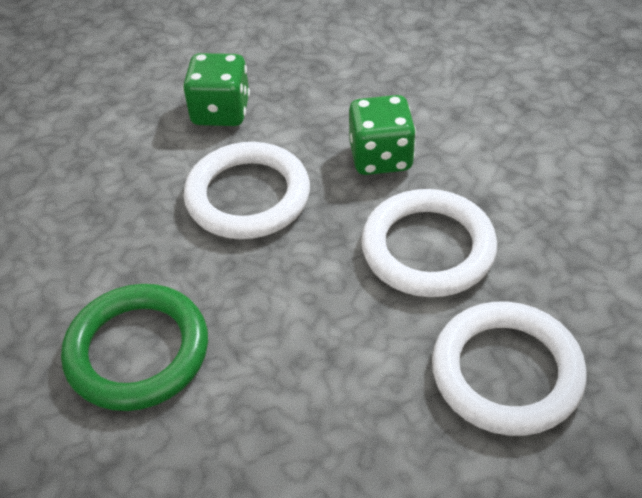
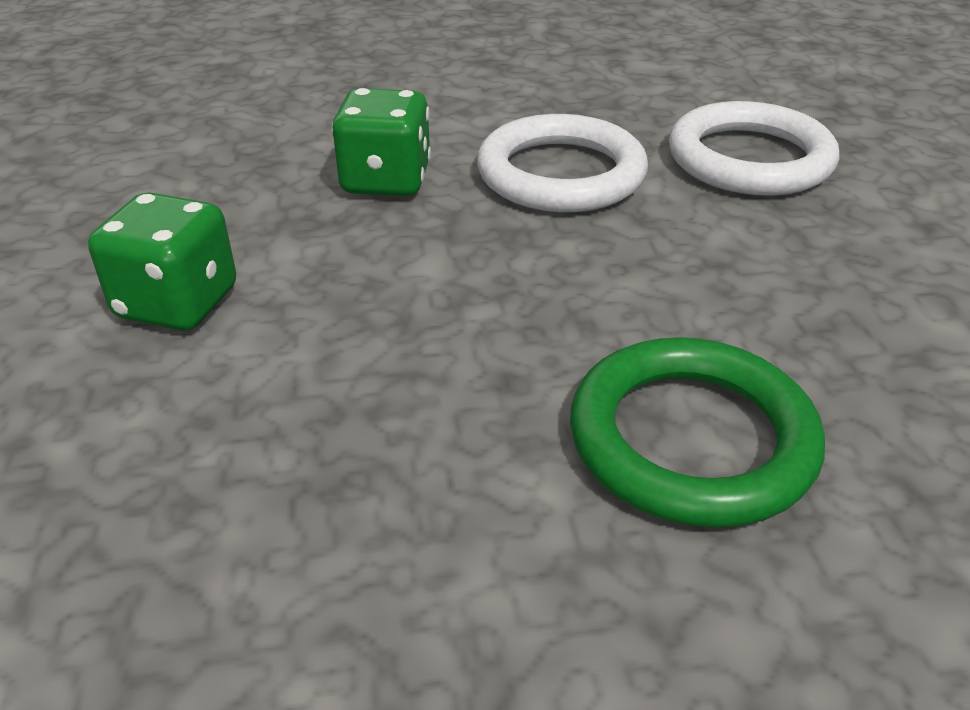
camera: 80 degrees left, 10 degrees down
white ring [184,142,310,239] -> none

